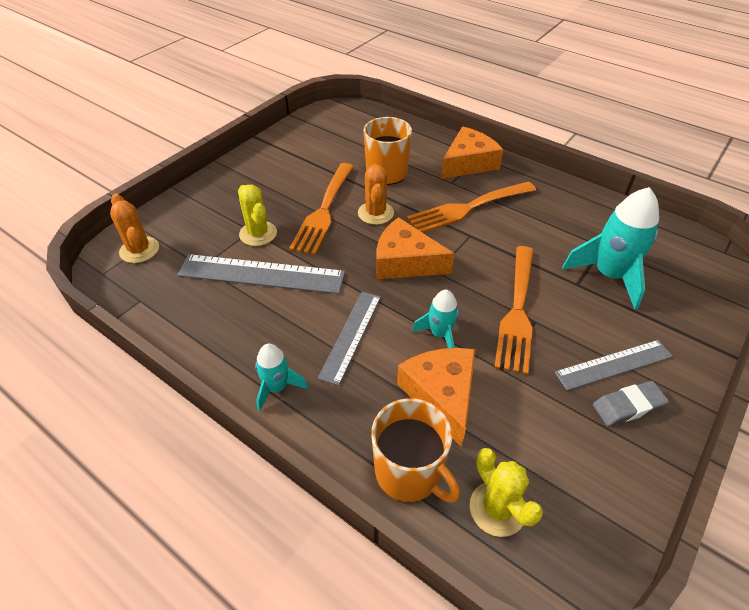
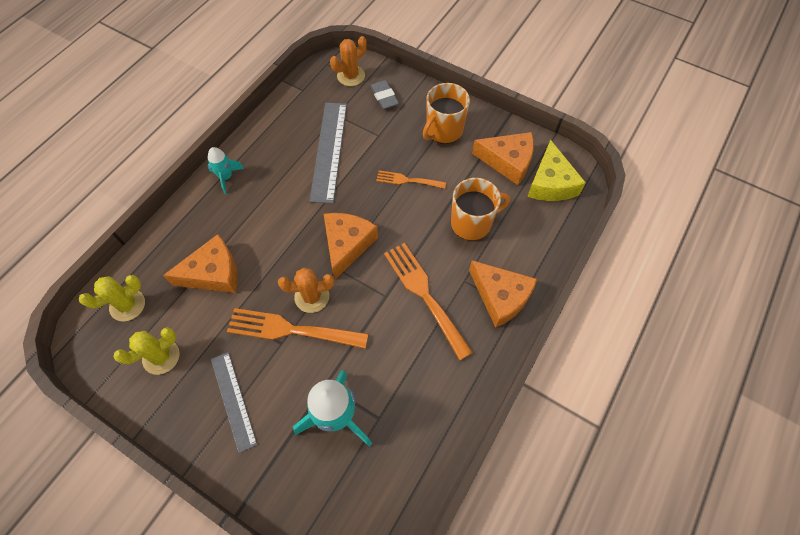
camera: 85 degrees right, 15 degrees up
yellow cactus [238,184,277,246] -> yellow cactus moved to [113,327,179,375]
orange fork [289,163,354,255] -> orange fork [376,170,446,189], size x0.57
grey ruler [318,292,381,385] -> none
orange cactus [358,164,394,225] -> orange cactus moved to [278,268,334,313]
orange mug [371,398,460,503] -> orange mug moved to [423,83,470,144]
turquoise rocket [412,290,459,348] -> none
grey eraser [593,381,669,426] -> grey eraser moved to [370,80,399,109]
none -> orange cheese [472,132,534,185]
none -> yellow cheese [527,140,586,201]

